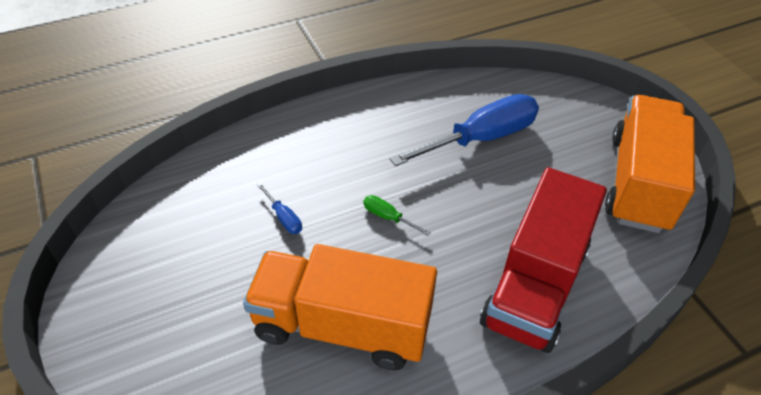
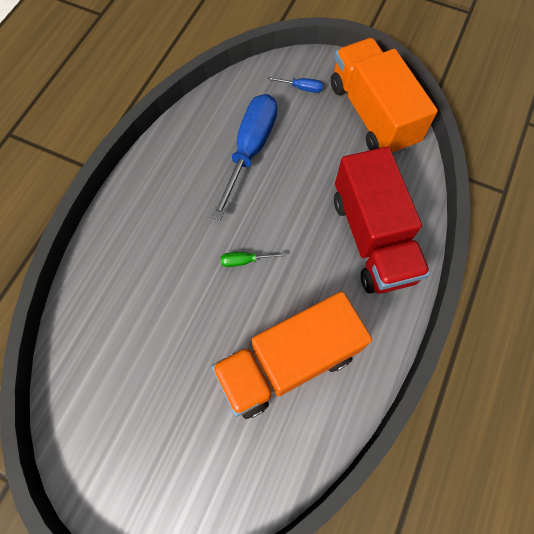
camera: 40 degrees left, 20 degrees up
blue screwdriver [257,183,302,234] -> blue screwdriver moved to [268,77,323,93]

